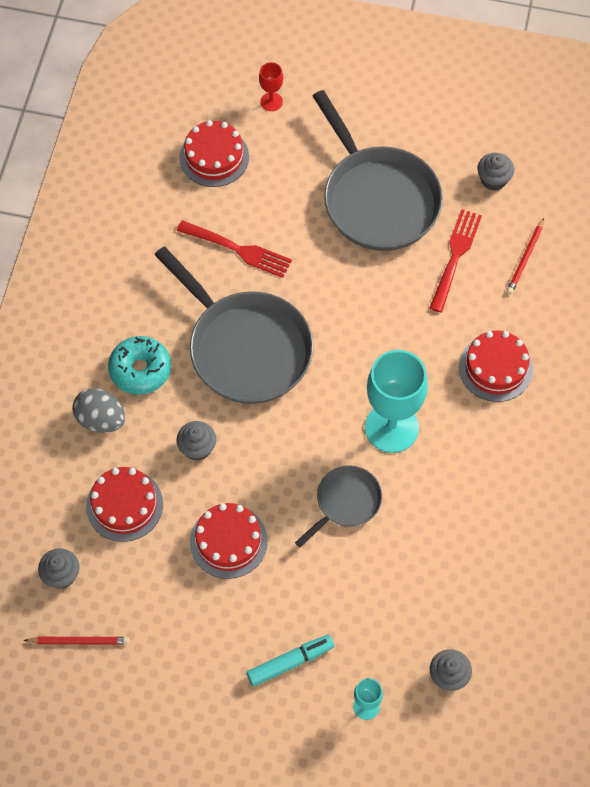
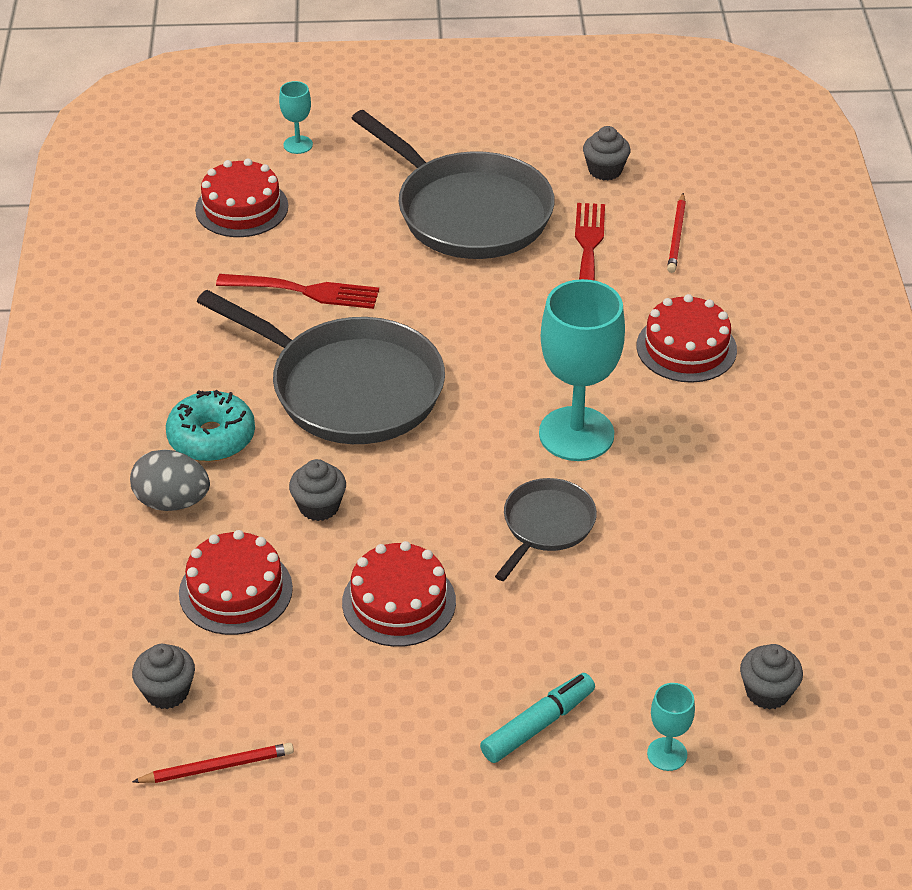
camera: 15 degrees left, 20 degrees down
red goblet [259,62,283,111] -> turquoise goblet [279,81,313,154]

